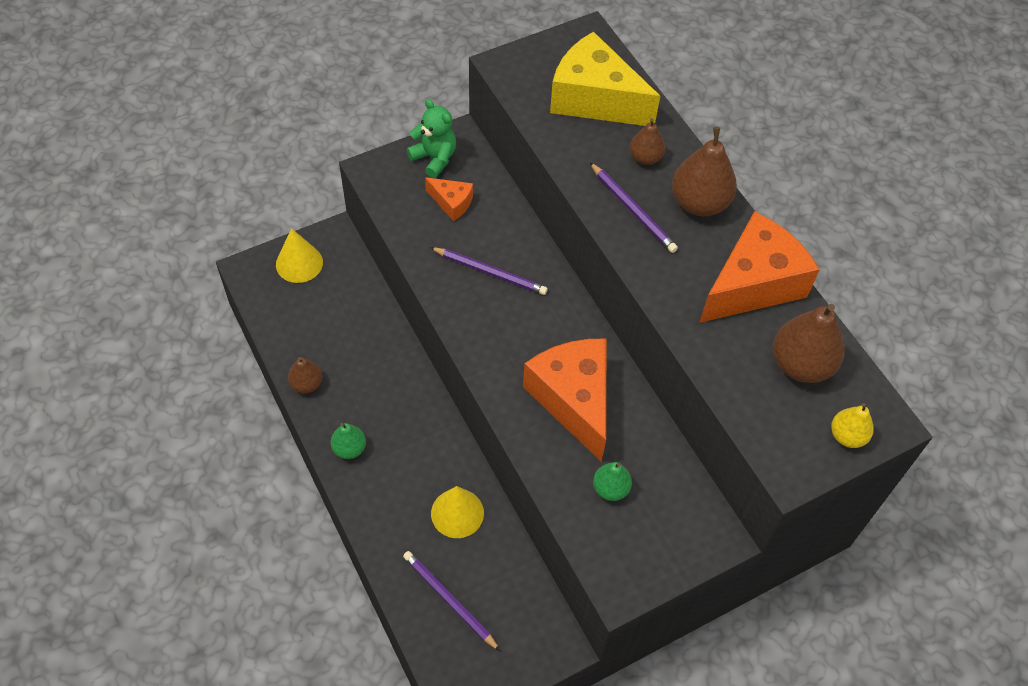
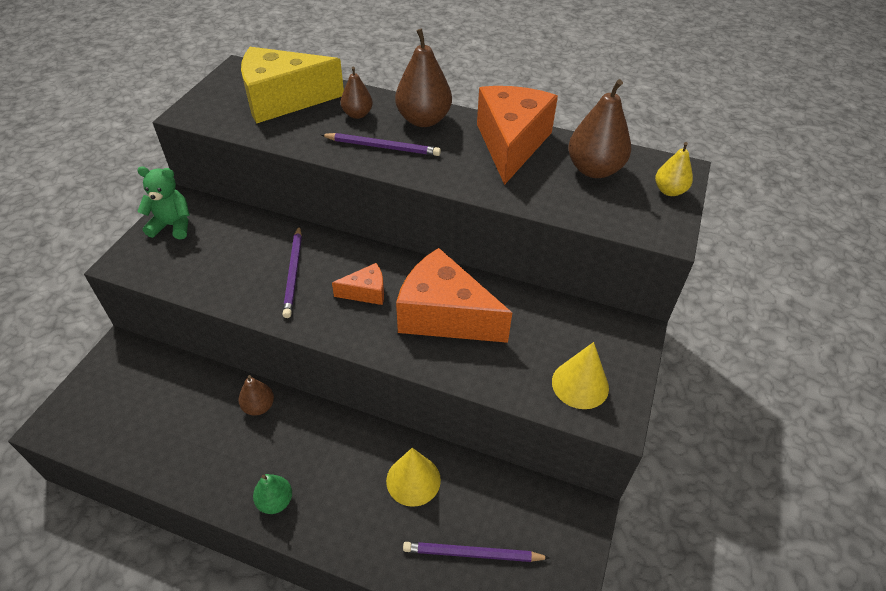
camera: 40 degrees left, 10 degrees down
yellow cone [276,228,323,283] -> yellow cone moved to [552,342,609,409]
brown pear [288,357,322,394] -> brown pear moved to [238,375,274,416]
orange cheese [425,177,473,221] -> orange cheese moved to [332,263,384,305]
purple pencil [430,247,548,295] -> purple pencil turned 105 degrees clockwise [282,226,302,318]
green pear [593,462,632,501] -> none

